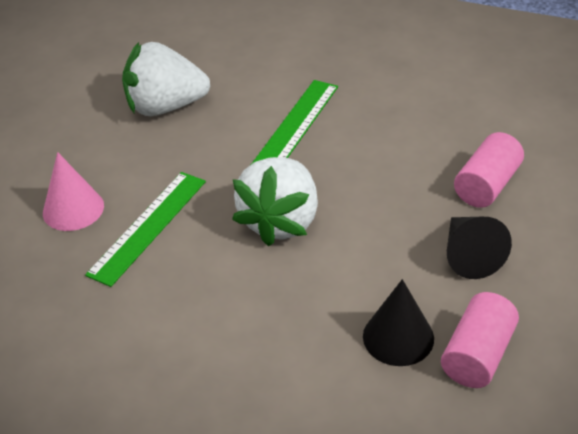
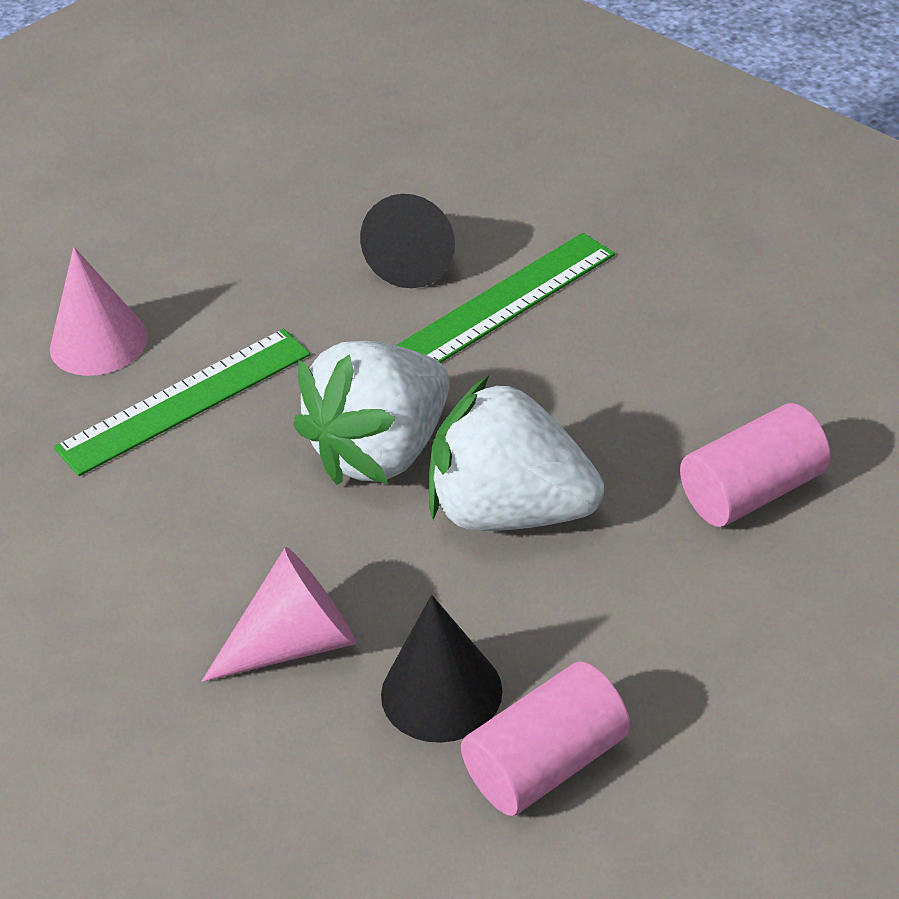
camera: 25 degrees right, 0 degrees up
white strawberry [122,42,210,116] -> white strawberry moved to [429,376,604,531]
black cone [447,217,512,279] -> black cone moved to [360,194,455,288]
none -> pink cone [202,547,356,682]

